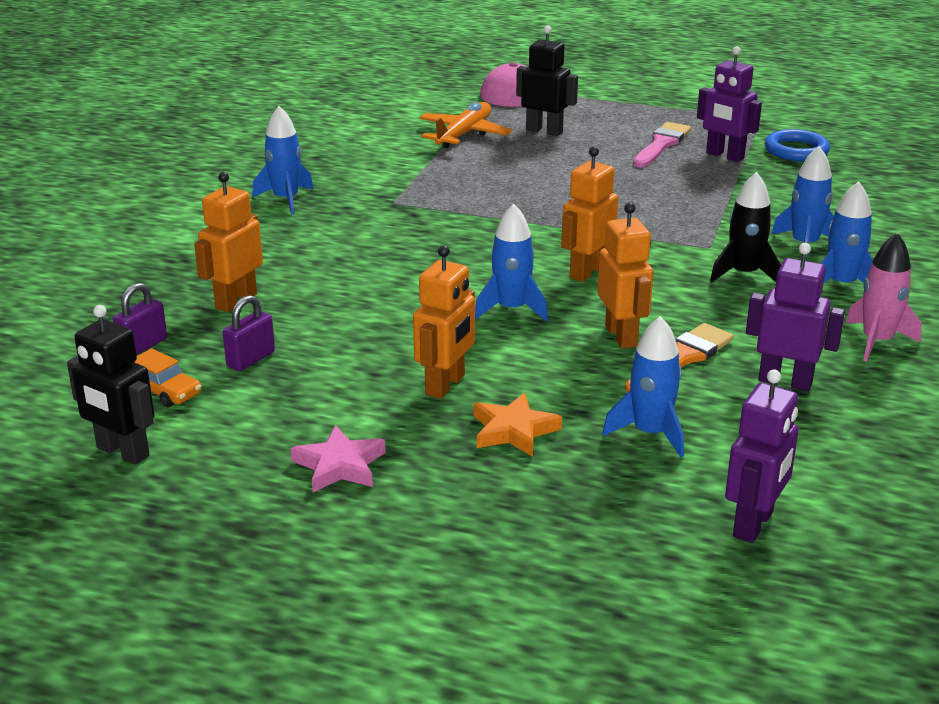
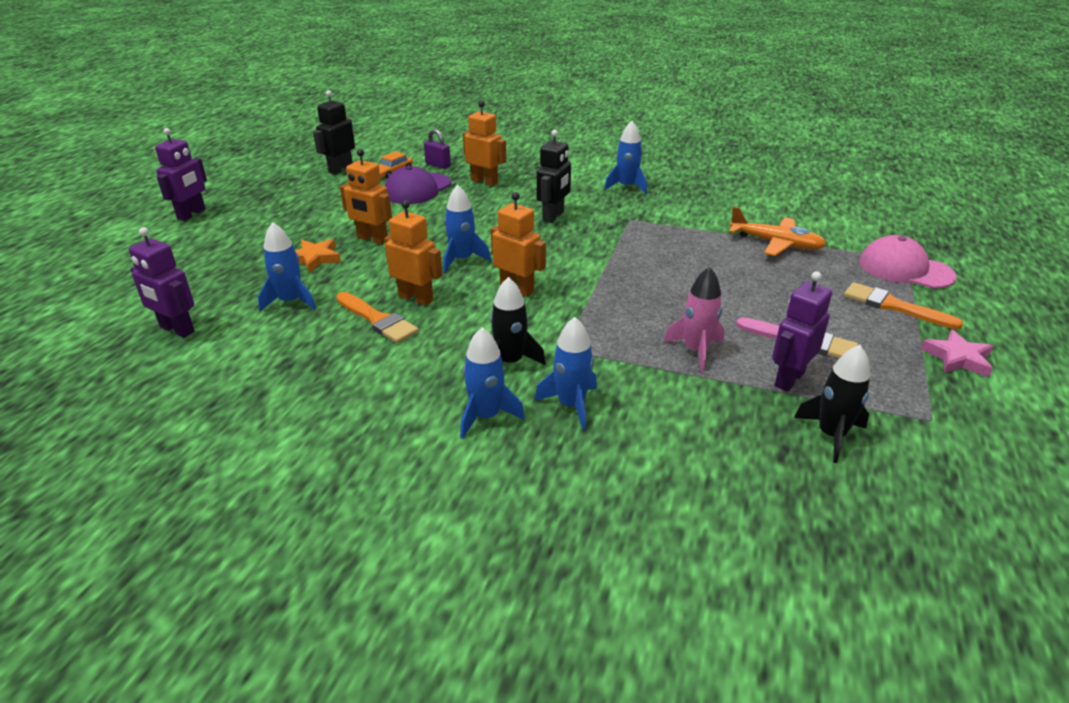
camera: 90 degrees right, 5 degrees up
purple padlock [223,295,275,371] -> purple cap [385,166,451,204]
pink star [291,425,386,492] -> pink star moved to [920,330,993,377]
black robot [516,26,578,136] -> black robot moved to [537,130,571,223]
orange robot [597,203,653,349] -> orange robot turned 135 degrees counterclockwise [384,200,442,306]
purple robot [746,243,845,391] -> purple robot moved to [155,128,207,221]
blue ring [765,129,830,161] -> black rocket [794,345,870,463]
pink rocket [845,233,922,362] -> pink rocket moved to [664,267,724,372]
none -> orange brush [844,282,963,329]

